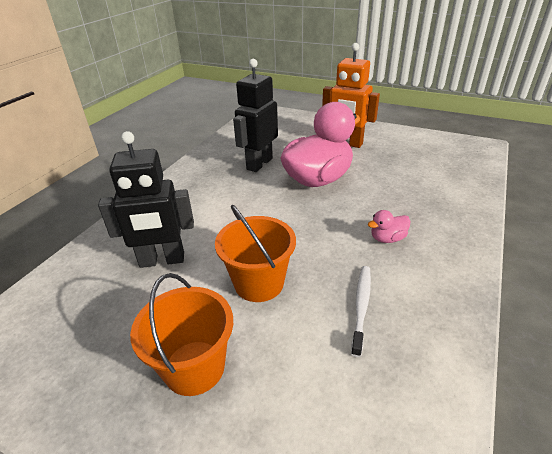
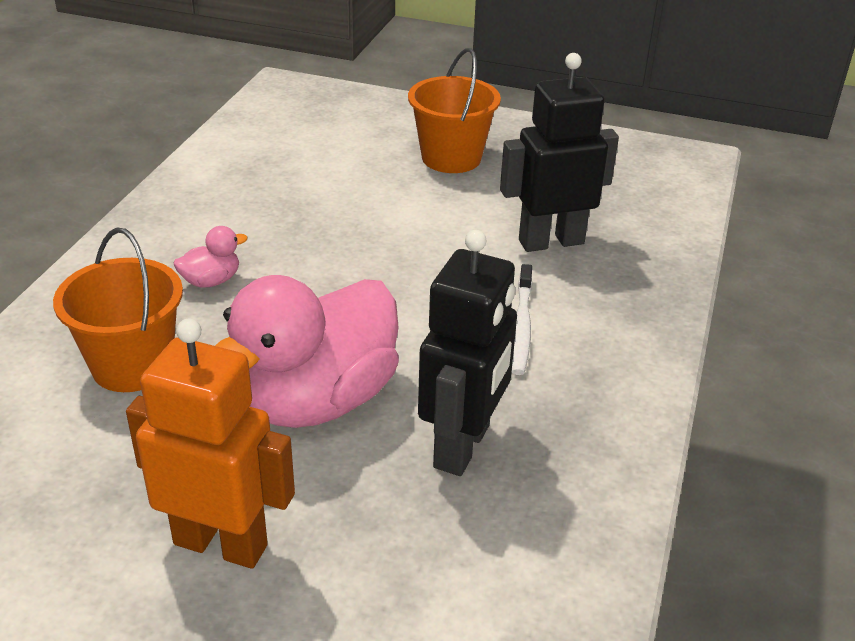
camera: 170 degrees right, 0 degrees up
orange bucket [215,205,296,302] -> orange bucket moved to [53,228,183,392]
white toothbrush [351,266,371,357] -> white toothbrush moved to [512,264,532,375]

